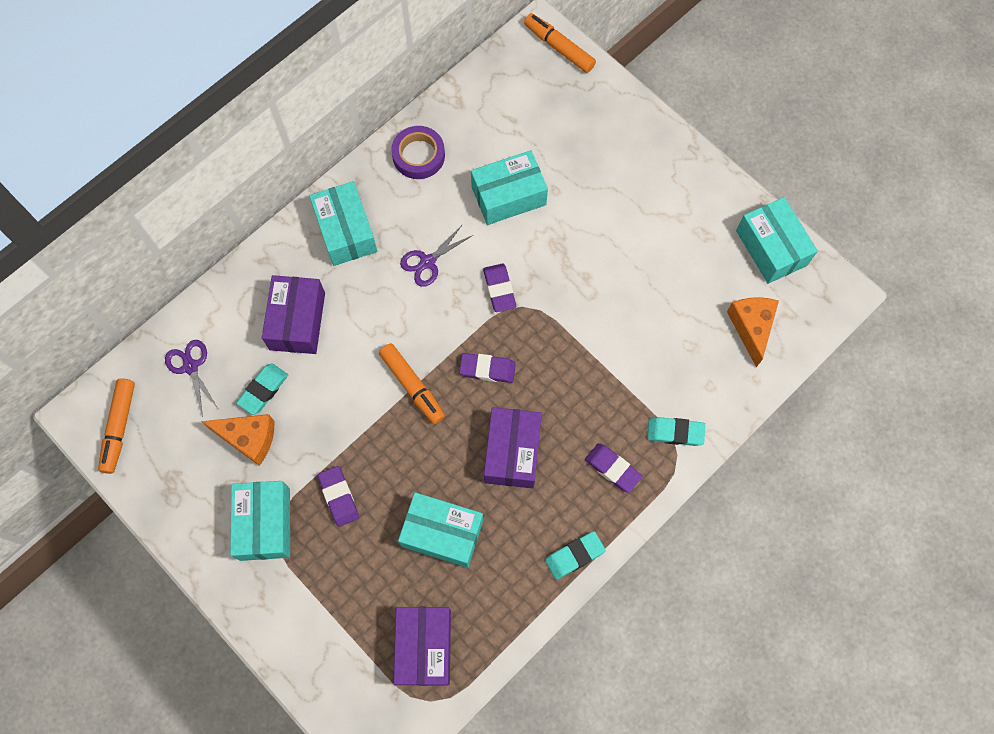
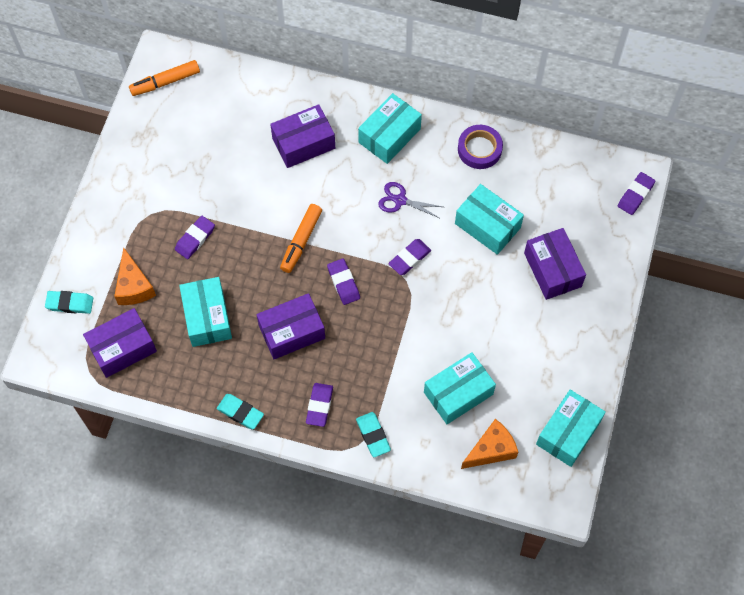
camera: 60 degrees right, 5 degrees down
purple scissors [165,340,219,417] -> none
orange cheese [201,414,274,466] -> orange cheese moved to [114,247,156,305]
turquoise box [230,481,290,561] -> turquoise box moved to [424,352,496,424]
turquoise eraser [236,363,288,415] -> turquoise eraser moved to [45,291,93,314]
orange marker [524,13,596,73] -> purple eraser [618,172,655,215]
none -> purple box [524,228,586,300]

